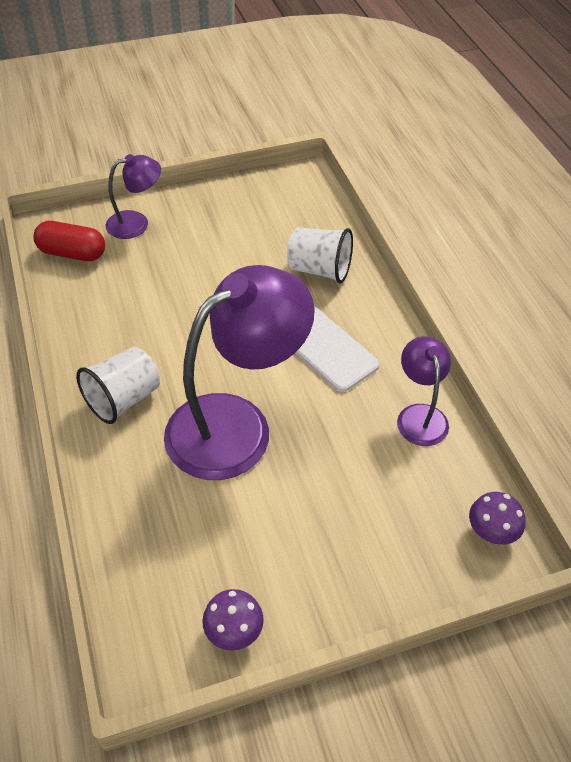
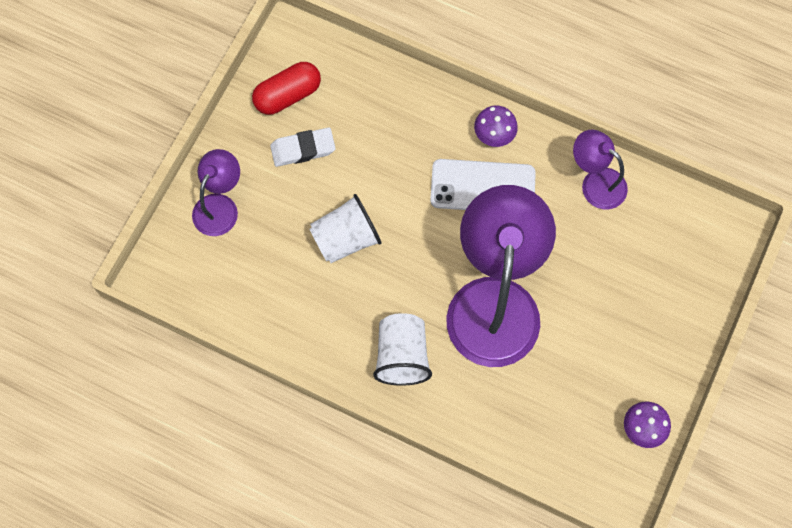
camera: 45 degrees left, 20 degrees up
red capsule [34,221,105,261] -> red capsule moved to [252,62,321,115]
white cup [287,227,353,283] -> white cup moved to [310,194,381,263]
purple mushroom [469,492,526,545] -> purple mushroom moved to [474,105,518,147]
none -> white eraser [270,128,335,167]

